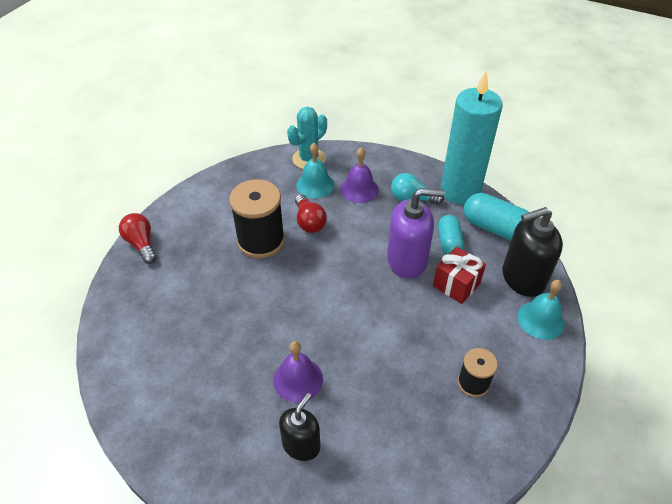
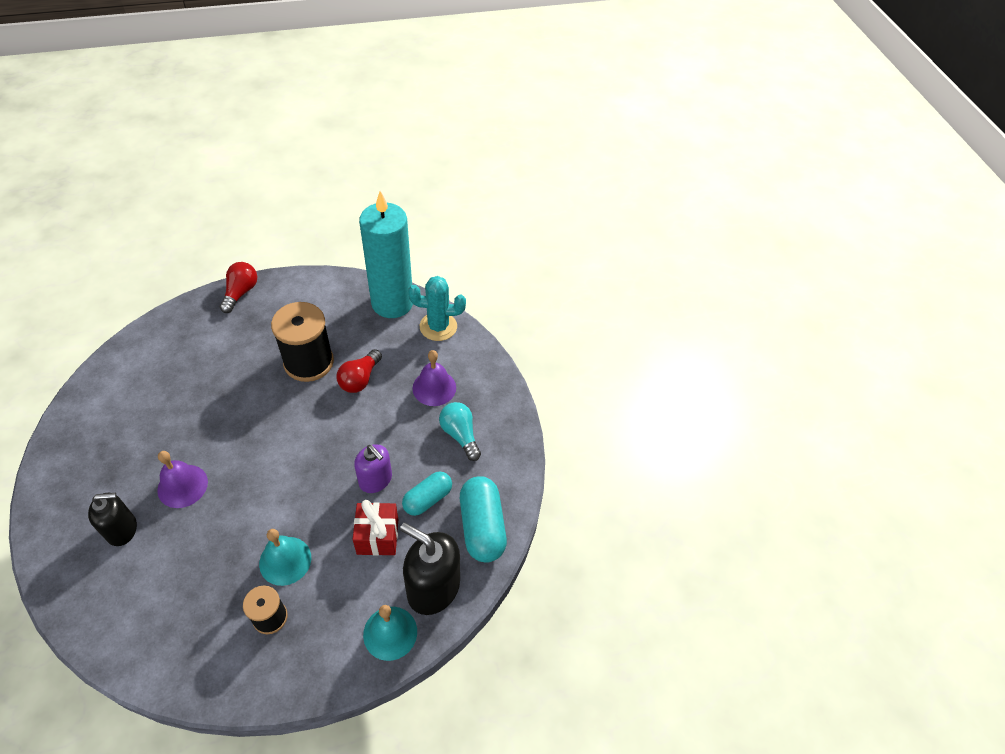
camera: 45 degrees right, 5 degrees up
turquoise bell [296,143,335,198] -> turquoise bell moved to [259,529,311,586]
purple soap dispenser [387,188,445,279] -> purple soap dispenser [354,444,392,493], size x0.64
turquoise candle [441,71,503,205] -> turquoise candle moved to [359,191,413,318]

